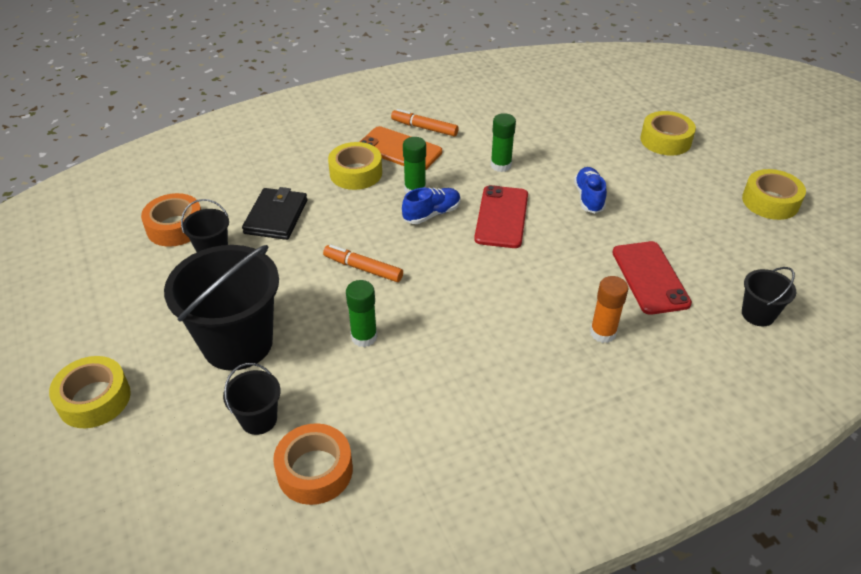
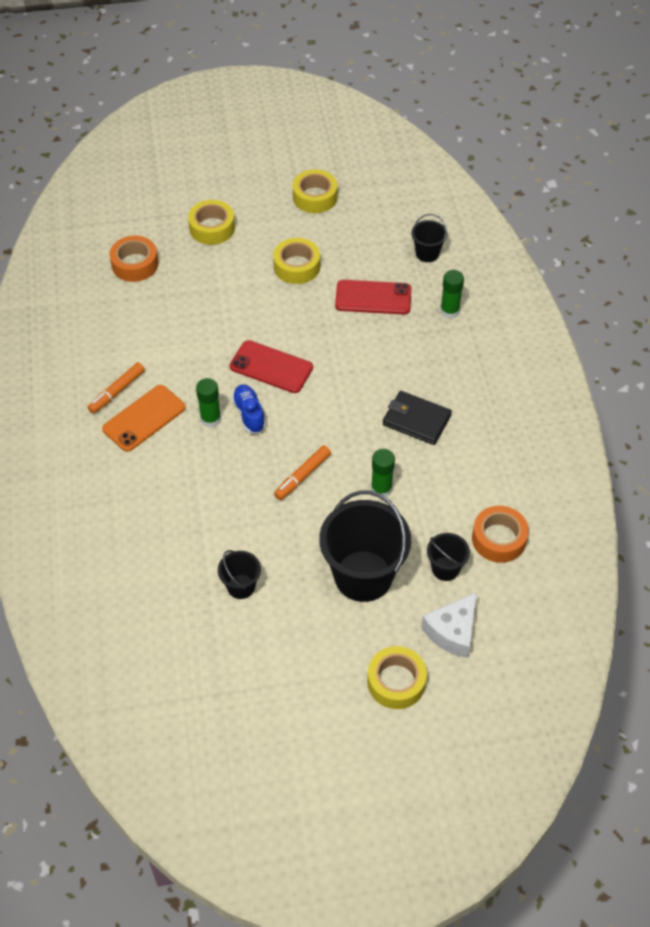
camera: 75 degrees left, 10 degrees up
orange tape [141,193,201,247] -> orange tape moved to [109,236,158,282]
black wallet [242,187,307,240] -> black wallet moved to [383,391,452,445]
yellow tape [328,142,382,190] -> yellow tape moved to [273,238,320,284]
green glue stick [491,113,516,172] -> green glue stick moved to [440,270,464,319]
blue shoe [574,167,607,213] -> none
orange glue stick [590,276,628,343] -> none
none -> white cheese [421,592,477,658]

